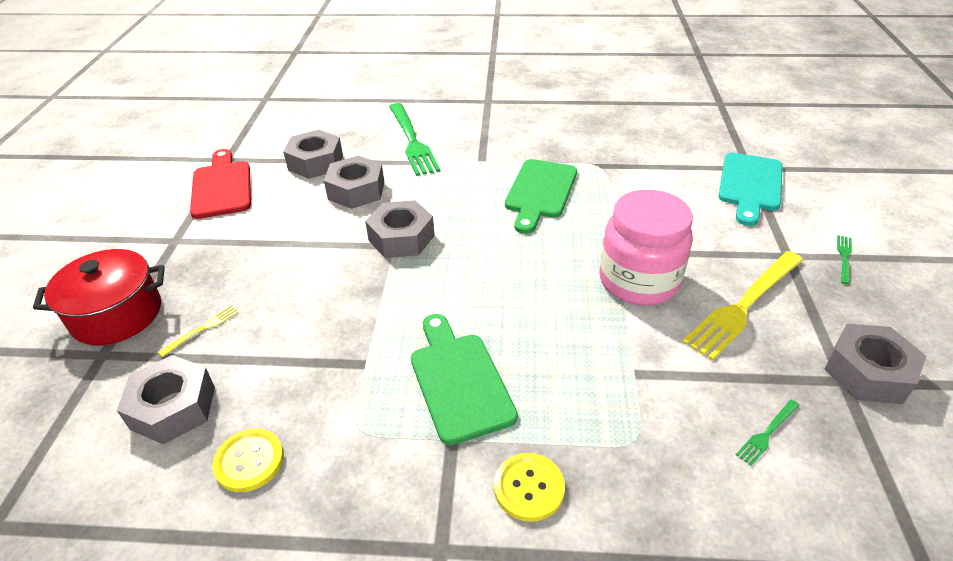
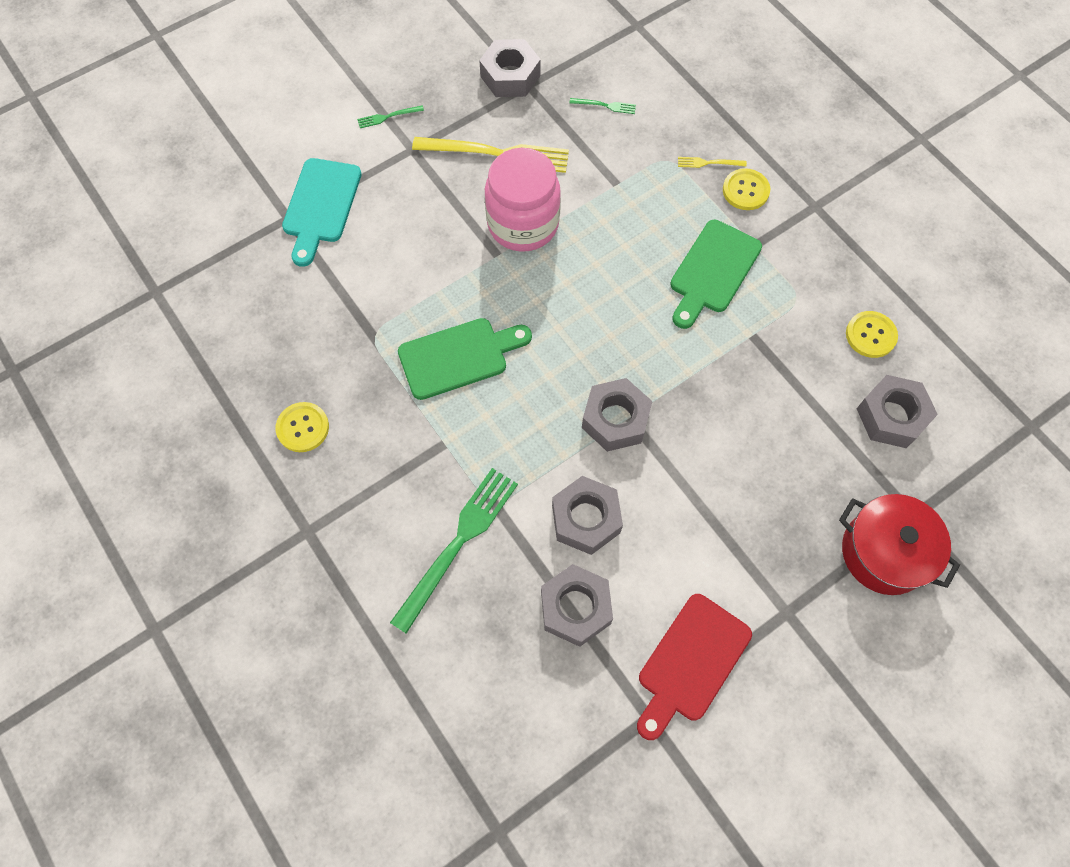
camera: 130 degrees left, 25 degrees up
yellow fork [158,305,238,357] -> yellow fork moved to [678,157,747,168]
turquoise cutting board [719,153,783,226] -> turquoise cutting board turned 120 degrees clockwise [282,158,362,267]
none -> yellow button [276,402,329,452]

